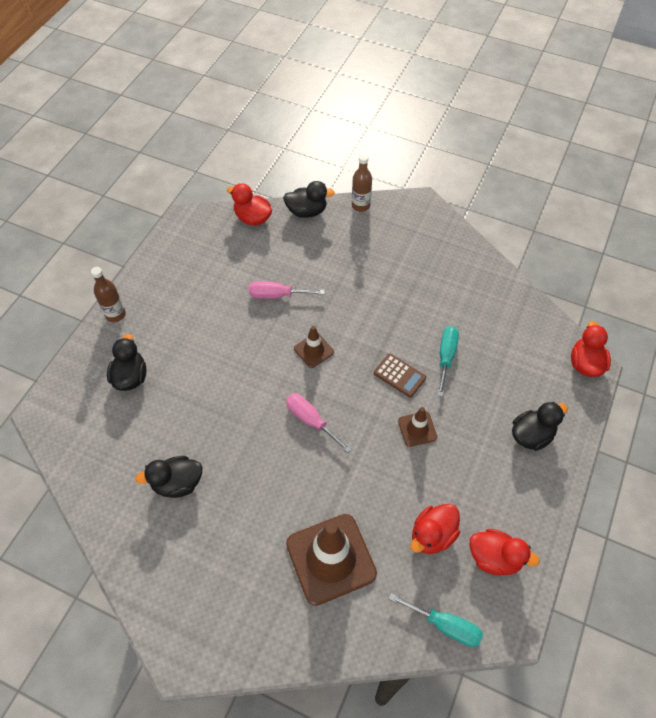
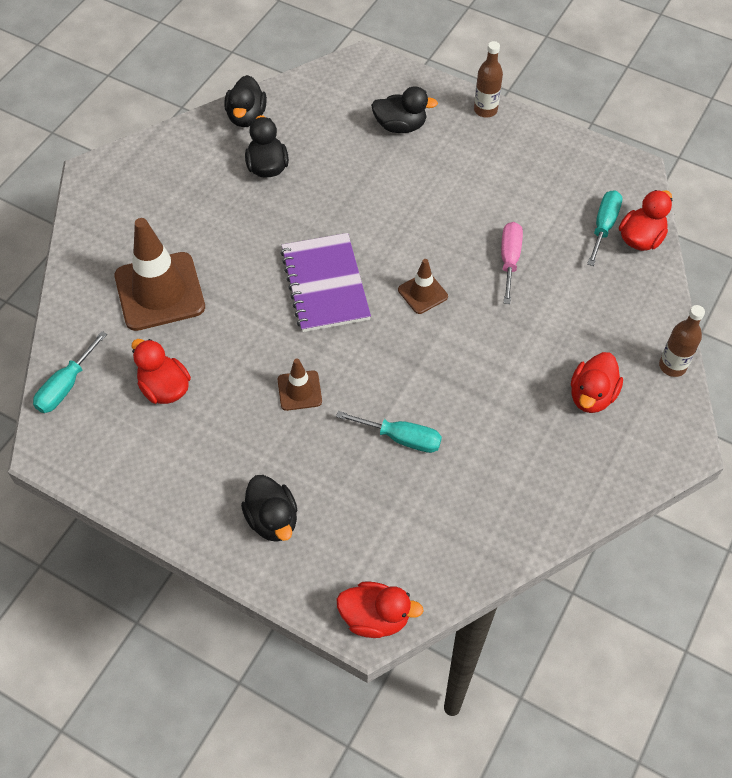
camera: 95 degrees right, 0 degrees up
black duck [283,181,335,218] -> black duck moved to [224,75,267,127]
pink screwdriver [286,394,351,453] -> purple notebook [280,233,371,332]
brown calculator [374,354,426,398] -> none
red duck [469,529,540,576] -> red duck moved to [571,352,623,413]
none -> turquoise screwdriver [587,190,622,266]

